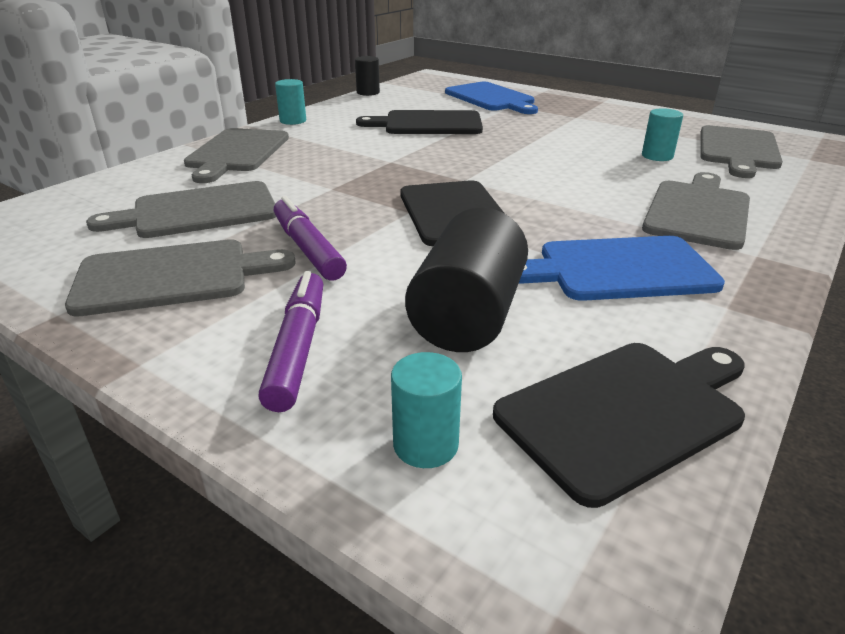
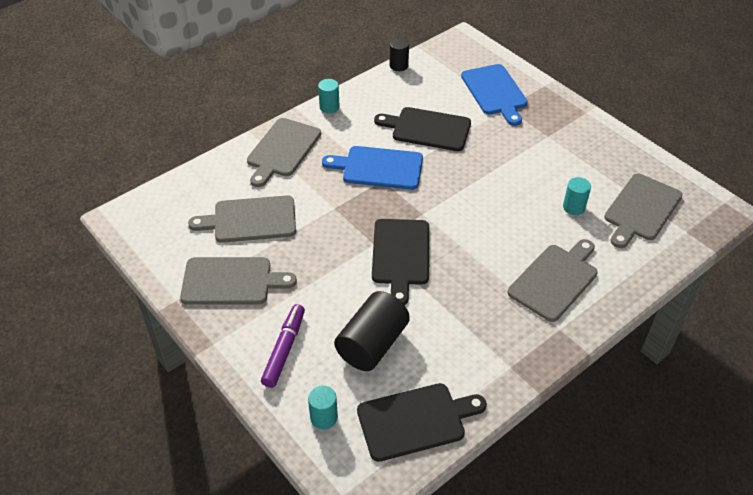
camera: 15 degrees right, 15 degrees up
purple marker [274,196,347,281] -> none
blue cutting board [519,236,725,301] -> blue cutting board moved to [322,146,423,190]

